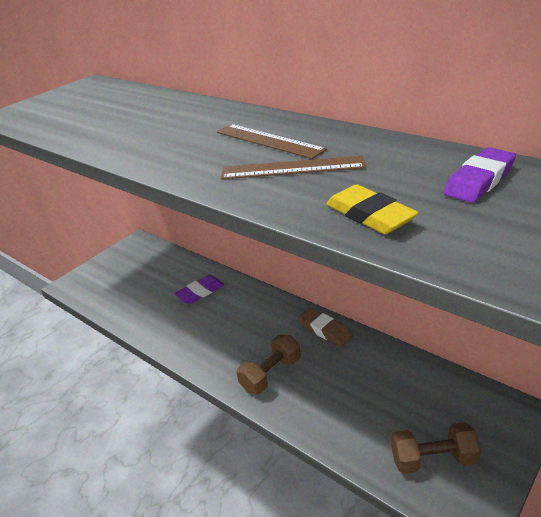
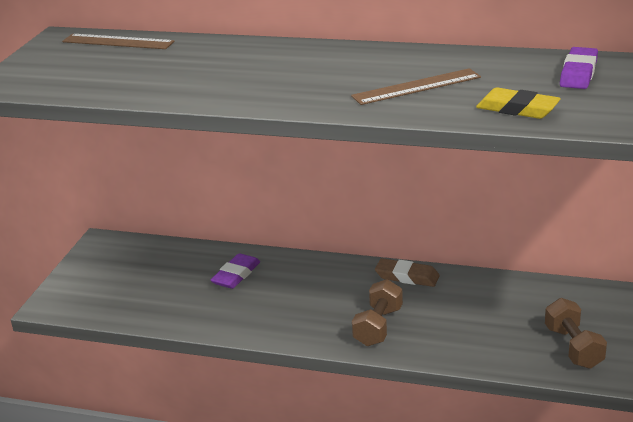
camera: 25 degrees left, 5 degrees down
brown ruler [216,124,327,159] -> brown ruler moved to [62,34,175,49]
brown dumbbell [391,422,481,474] -> brown dumbbell turned 75 degrees counterclockwise [545,298,607,369]

